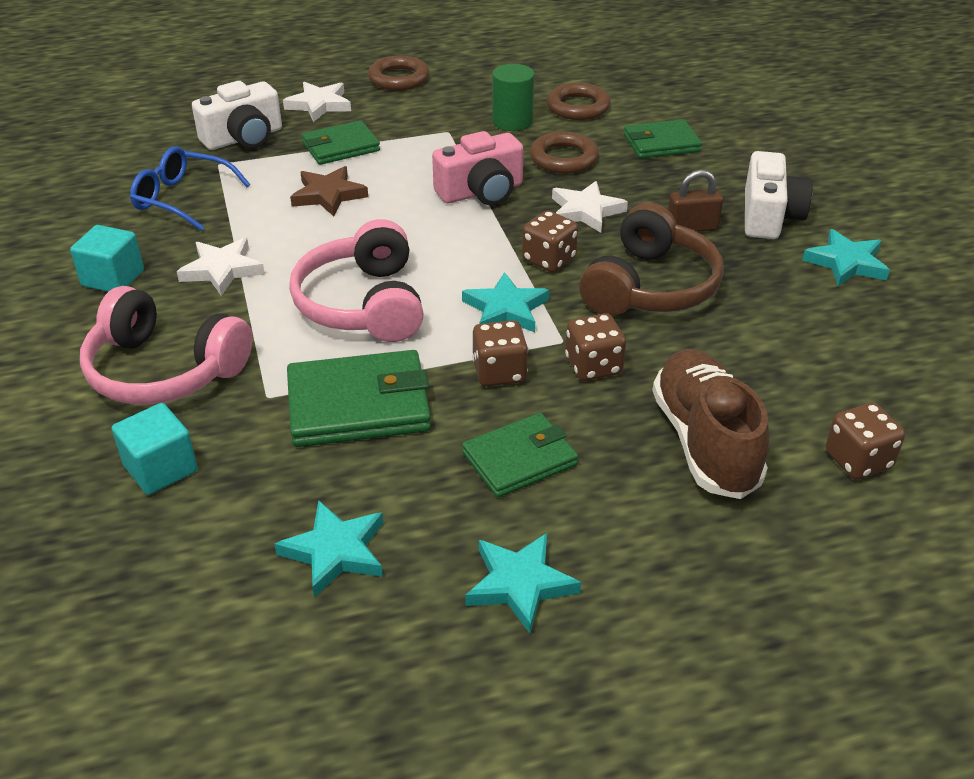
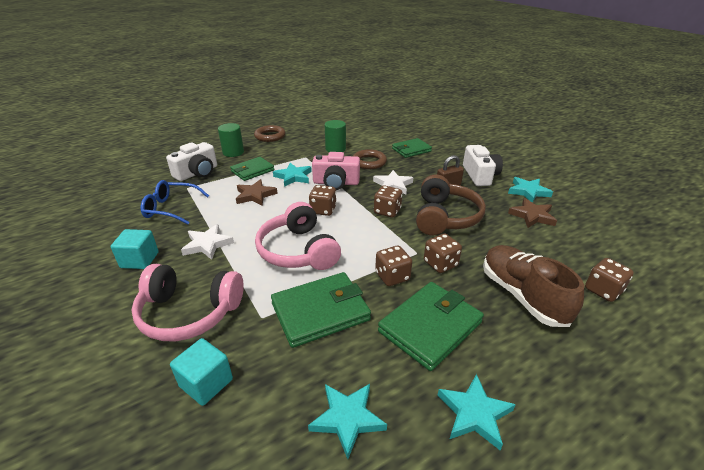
camera: 15 degrees left, 5 degrees down
white star [283,82,351,122] -> green cylinder [218,123,244,157]
pink camera [432,131,524,206] -> pink camera turned 45 degrees clockwise [312,152,360,190]
turquoise star [462,272,549,332] -> turquoise star moved to [273,163,312,187]
green wallet [462,413,578,498] -> green wallet [378,282,484,371], size x1.51
brown ring [547,83,611,120] -> none
none -> brown dice [309,185,336,216]
none -> brown star [508,198,557,228]

